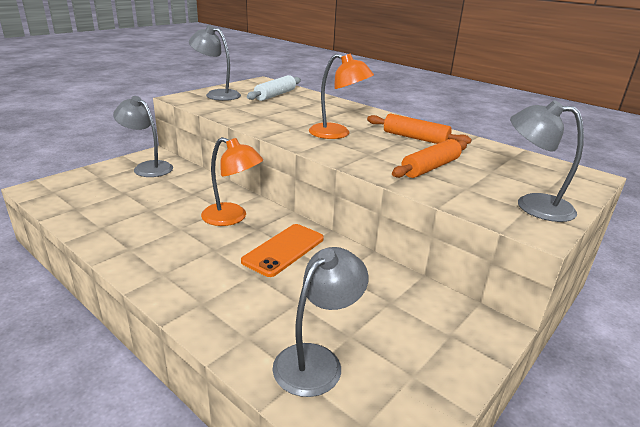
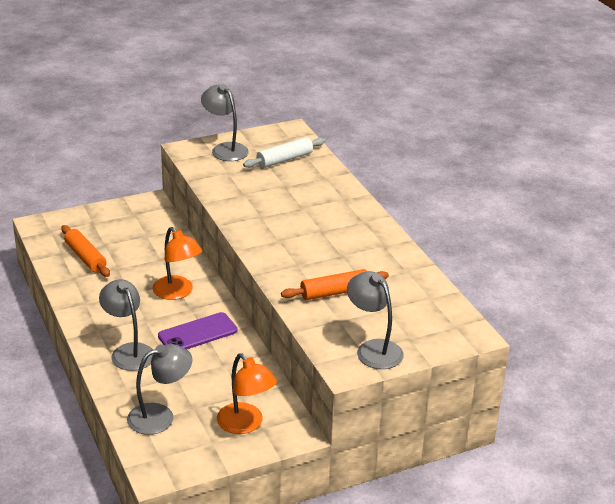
camera: 25 degrees right, 5 degrees up
grey lamp [113,96,173,177] -> grey lamp moved to [99,279,153,371]
orange phone [241,224,324,277] -> purple phone [158,312,237,349]
orange lamp [309,53,374,139] -> orange lamp moved to [217,353,277,434]
orange rolling pin [367,113,472,144] -> orange rolling pin moved to [61,225,110,277]

